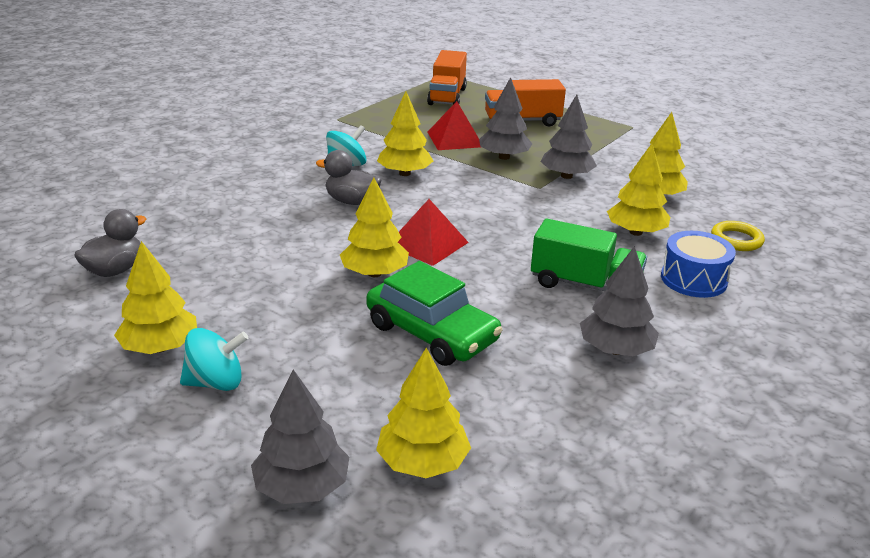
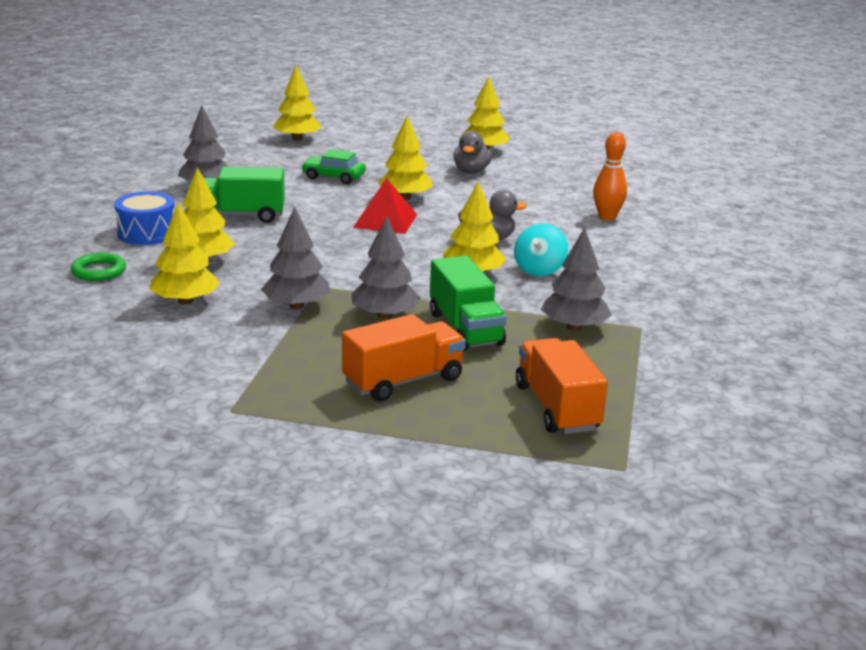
camera: 155 degrees right, 5 degrees down
grey duck [74,209,146,277] -> grey duck moved to [453,131,492,174]
turquoise spinning top [180,328,248,391] -> none
grey tree [251,369,349,504] -> grey tree moved to [541,228,612,331]
green car [366,261,502,366] -> green car [301,149,366,184], size x0.64
red pyramid [428,101,480,150] -> green truck [430,256,507,351]
yellow ring [711,221,765,251] -> green ring [71,253,126,281]
none -> orange bowling pin [593,132,627,220]

